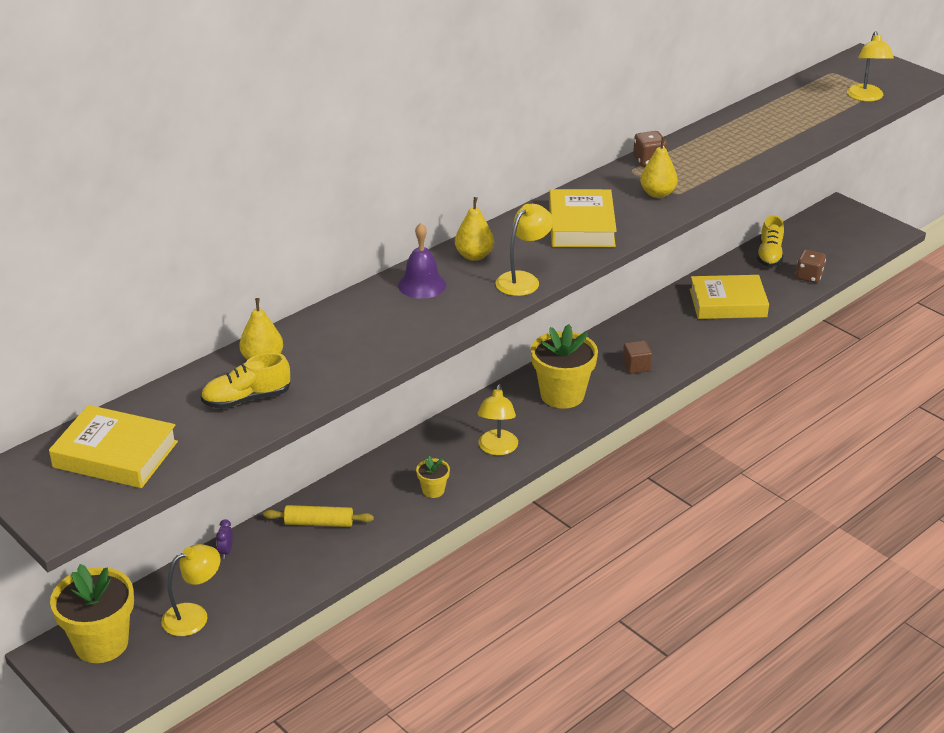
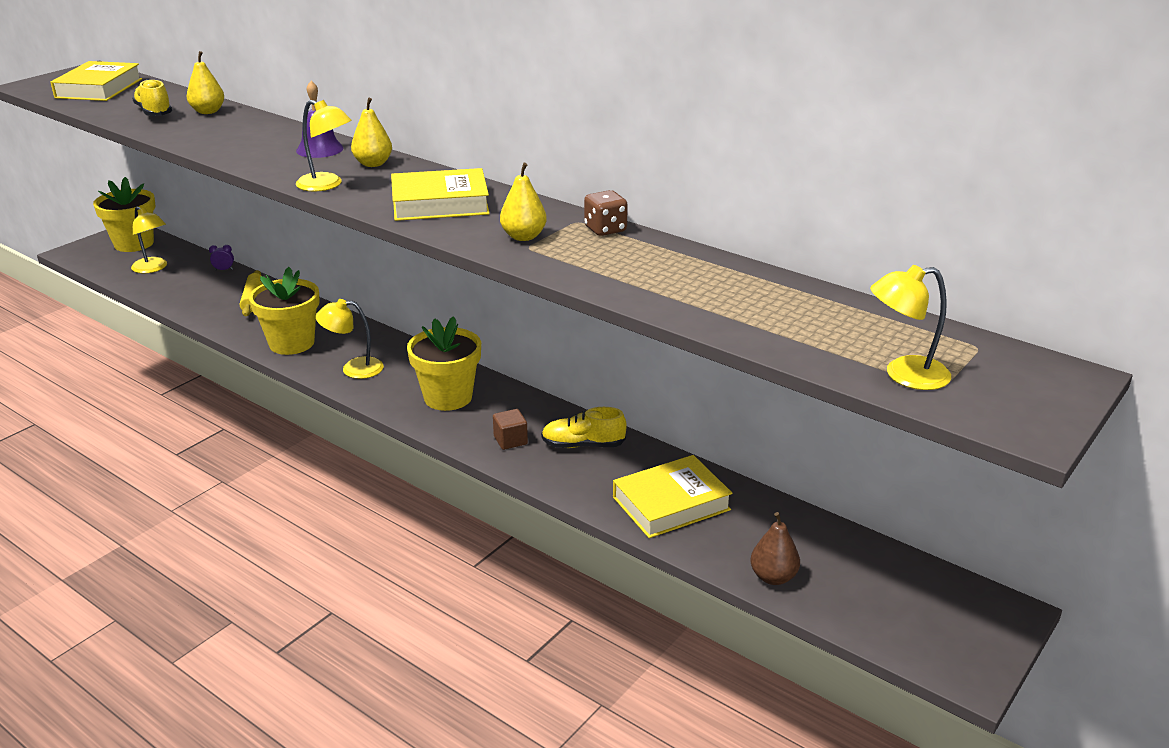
camera: 80 degrees right, 5 degrees down
yellow flower pot [416,456,450,498] -> yellow flower pot [249,267,320,355], size x2.14
yellow book [690,275,769,319] -> yellow book turned 75 degrees clockwise [613,455,733,538]
yellow shoe [757,216,784,267] -> yellow shoe moved to [541,407,627,448]
brown dice [796,250,826,283] -> brown pear [750,512,800,585]

